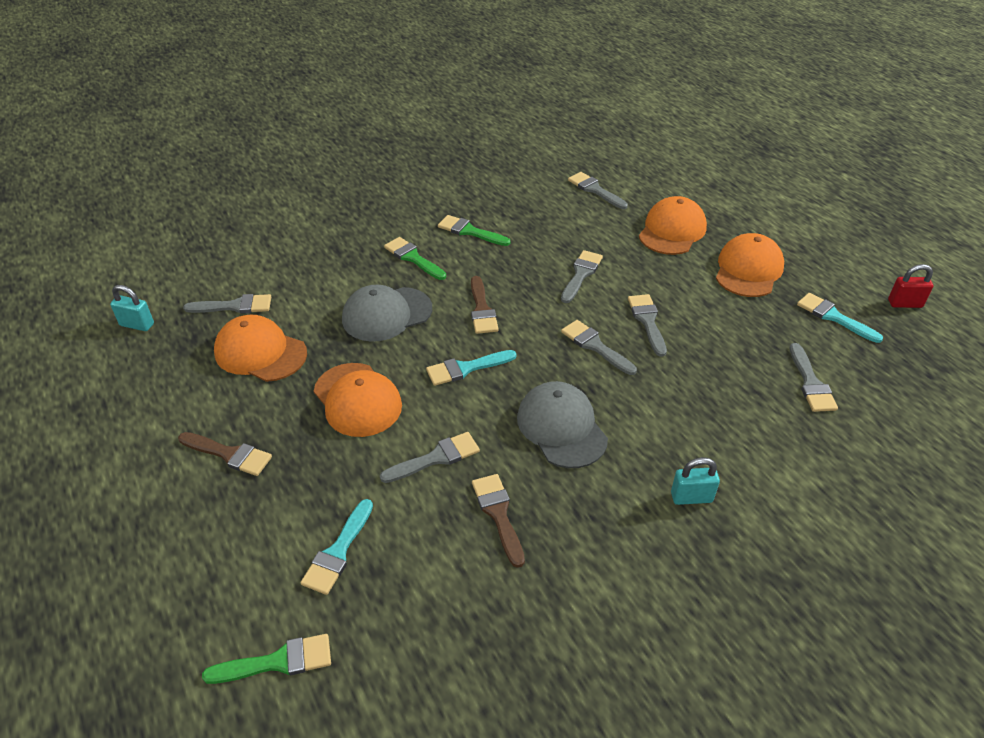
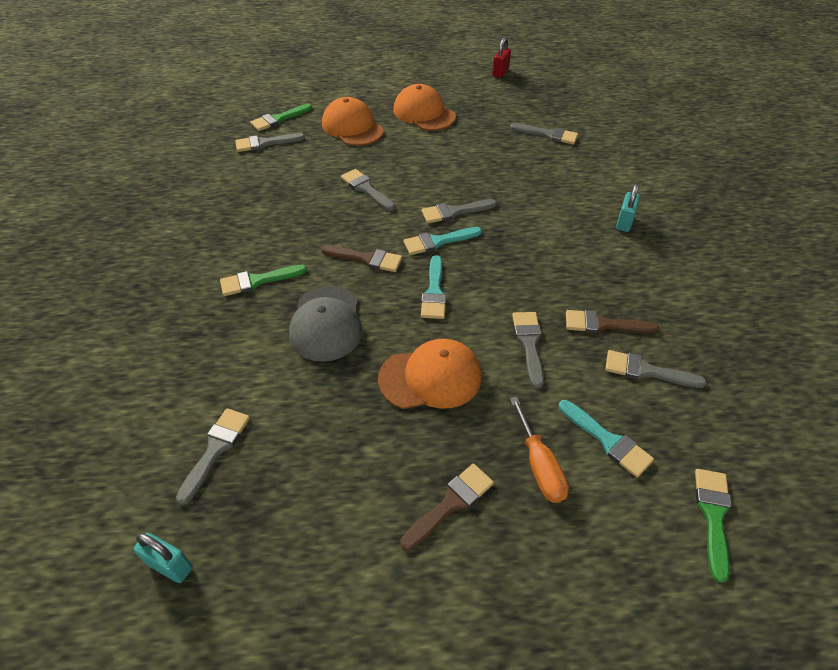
camera: 65 degrees left, 5 degrees up
turquoise padlock [110,285,154,331] -> turquoise padlock turned 75 degrees clockwise [133,533,193,583]
orange cap [214,315,307,382] -> none
green brush [438,215,511,246] -> green brush moved to [250,104,312,131]
grey cap [517,381,608,468] -> none
grey brush [628,294,667,357] -> grey brush moved to [605,350,707,388]
turquoise brush [797,293,883,343] -> turquoise brush moved to [403,227,482,255]
none -> orange screwdriver [510,396,569,503]

